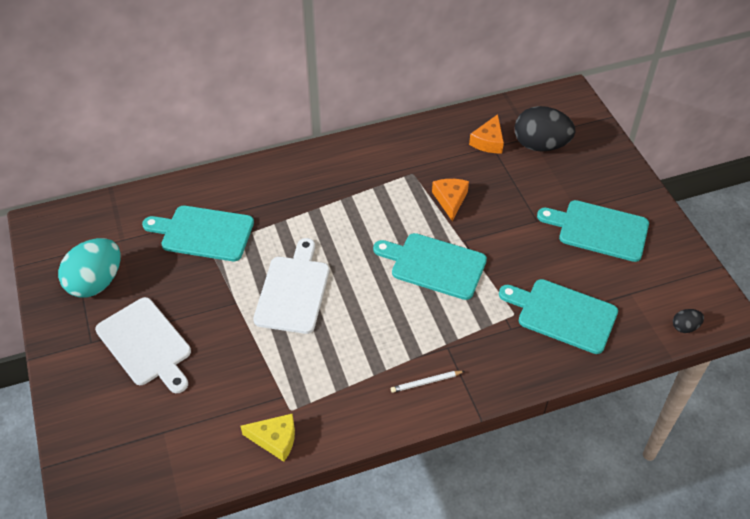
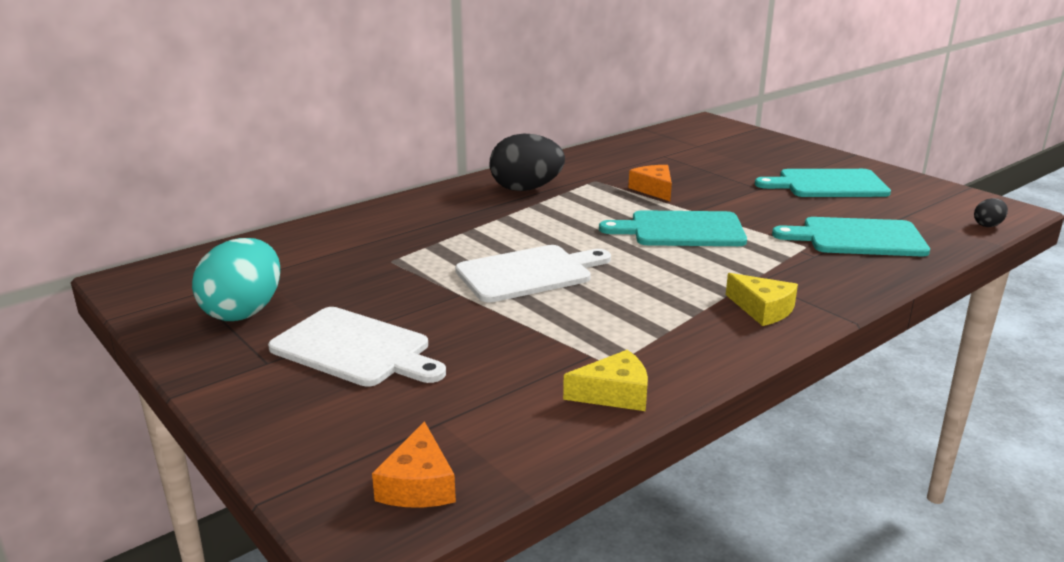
camera: 20 degrees left, 25 degrees down
turquoise cutting board [142,206,254,261] -> none
white cutting board [253,238,329,334] -> white cutting board turned 75 degrees clockwise [455,245,611,303]
white pencil [391,371,465,393] -> yellow cheese [726,273,798,326]
orange cheese [469,114,504,153] -> orange cheese moved to [372,421,456,508]
black egg [515,106,575,151] -> black egg moved to [490,134,565,191]

